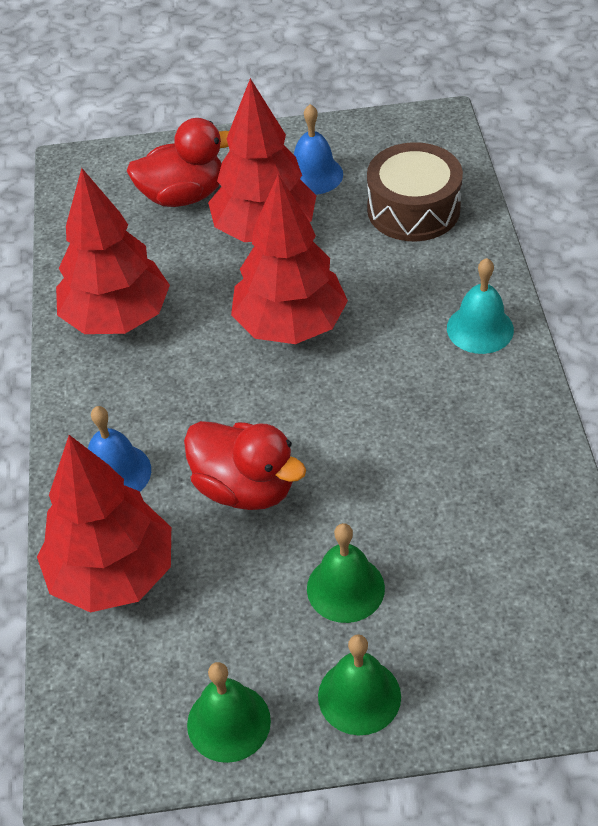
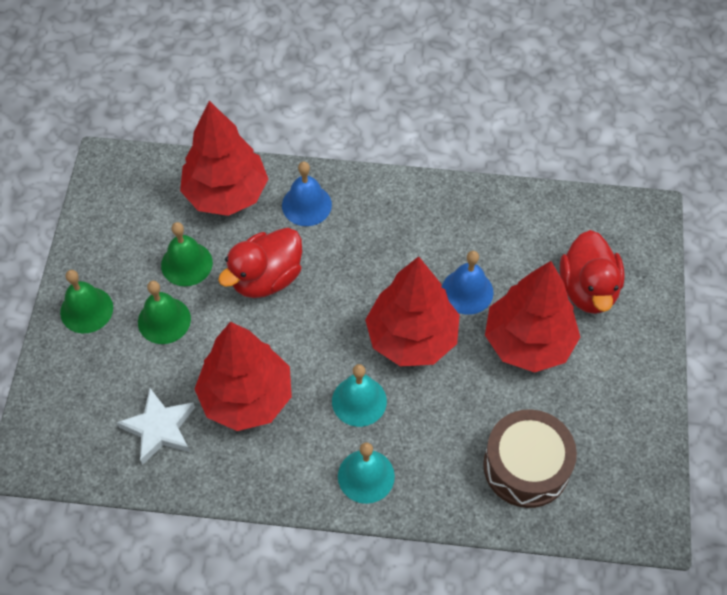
camera: 100 degrees right, 10 degrees up
red tree [56,168,170,334] -> red tree moved to [195,322,292,431]
green bell [187,662,271,763] -> green bell moved to [161,222,213,286]
blue bell [294,104,343,195] -> blue bell moved to [442,251,494,315]
none -> white star [117,388,195,465]
none -> turquoise bell [332,364,387,427]

